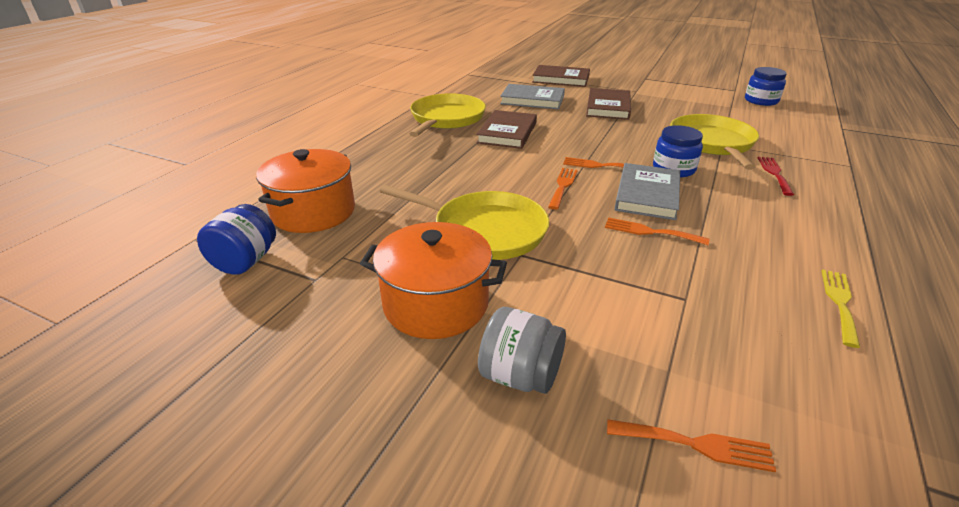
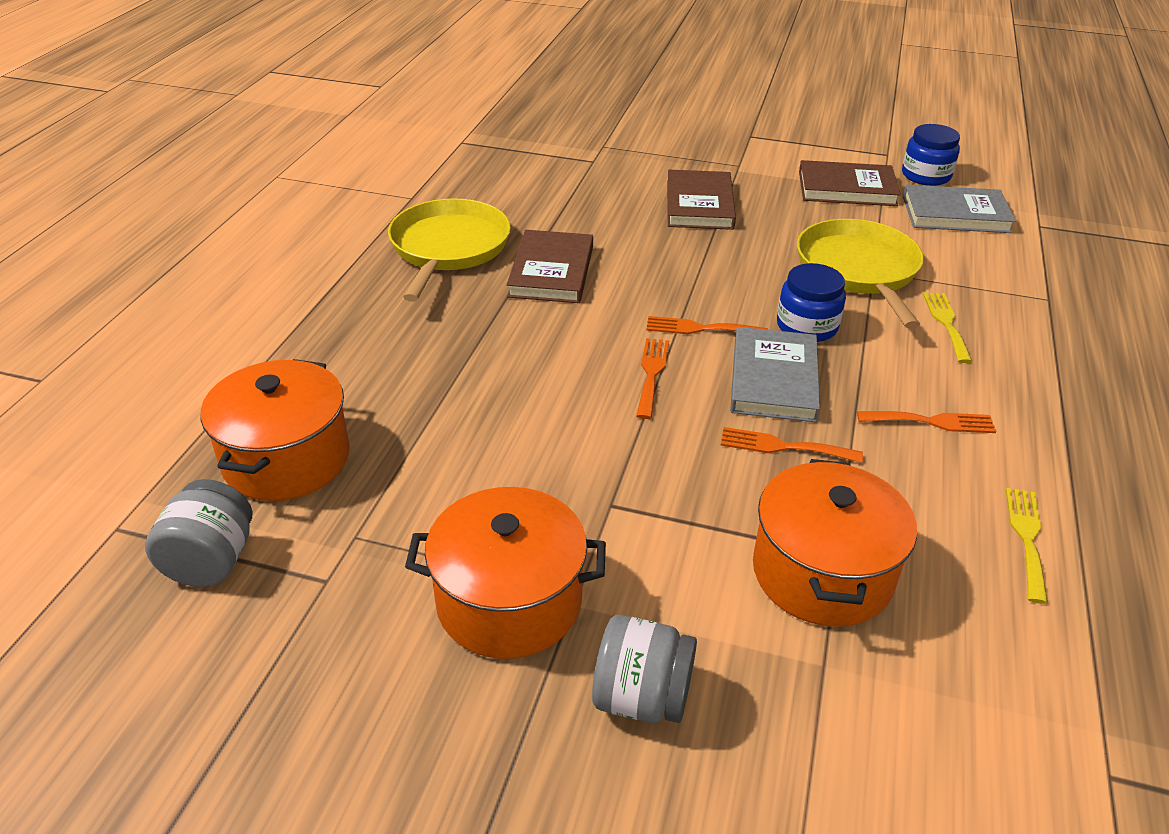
camera: 10 degrees left, 5 degrees up
blue jar [197,204,276,275] -> grey jar [145,479,252,587]
yellow pan [380,185,549,260] -> none
grey book [500,84,565,109] -> grey book moved to [903,185,1016,233]
brown book [532,65,590,87] -> brown book moved to [799,160,901,206]
orange fork [607,419,776,472] -> orange fork moved to [857,411,997,433]
red fork [758,157,794,196] -> yellow fork [923,293,972,363]
none -> orange pot [753,459,917,627]

